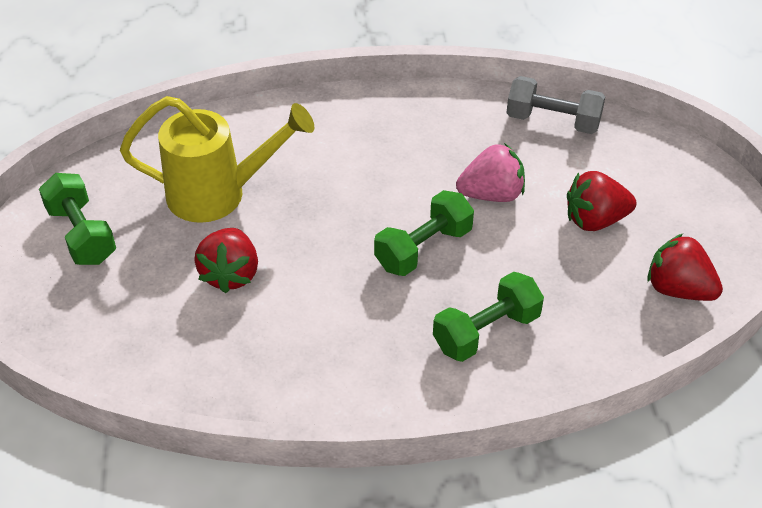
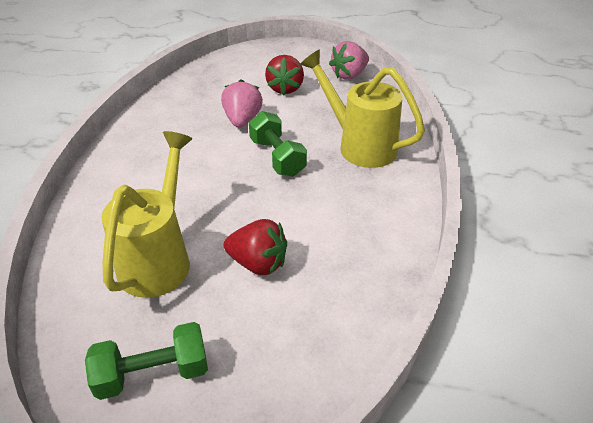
camera: 75 degrees left, 5 degrees down
green dumbbell [433,272,544,362] -> yellow watering can [300,50,425,168]
grey dumbbell [506,76,605,134] -> none
red strawberry [647,234,723,301] -> pink strawberry [329,41,369,80]

